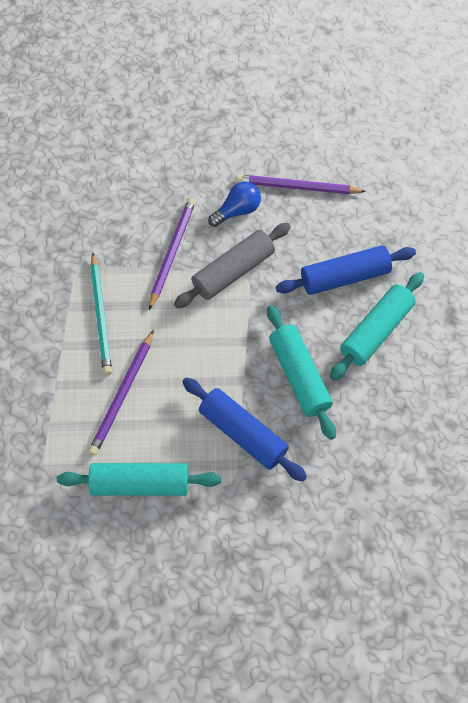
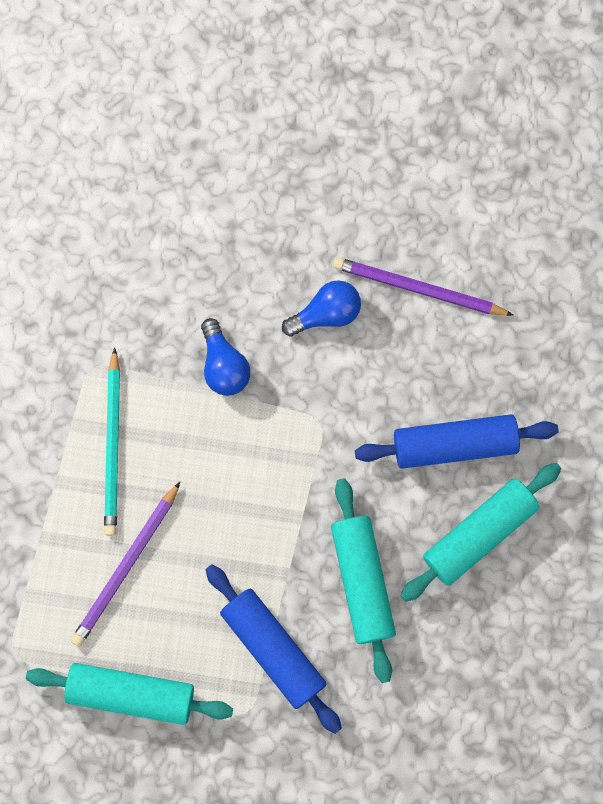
camera: 10 degrees right, 15 degrees up
purple pencil [149,197,196,310] -> blue light bulb [201,318,250,396]
grey rolling pin [174,223,291,308] -> none

